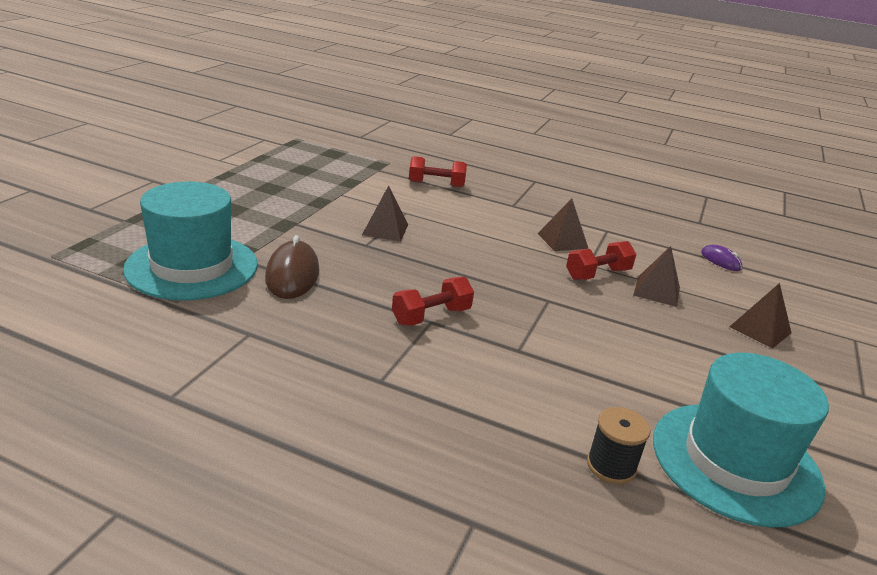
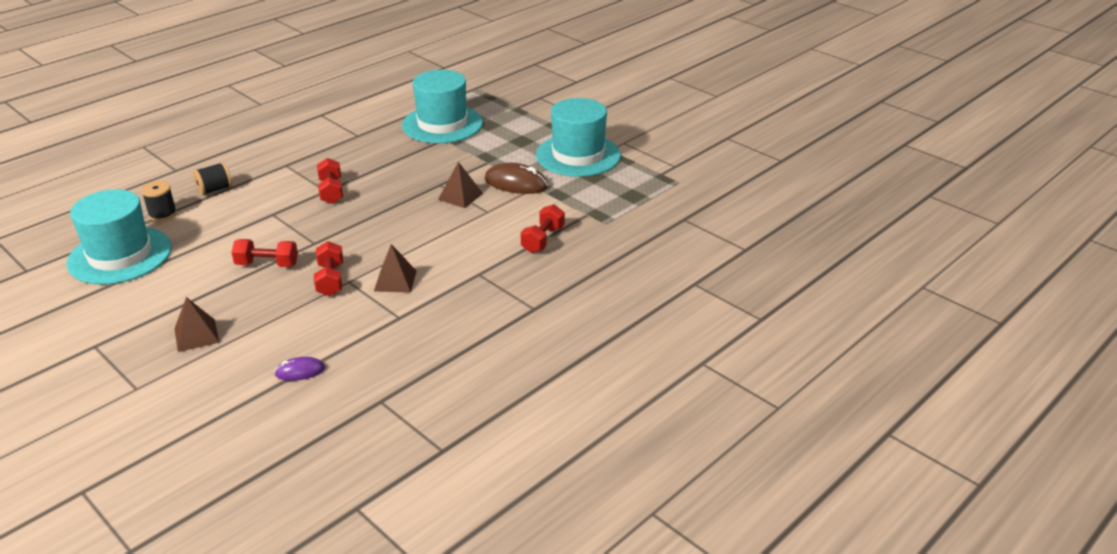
camera: 115 degrees right, 5 degrees up
brown mouse [265,235,319,299] -> brown mouse moved to [485,163,548,194]
brown pyramid [633,246,680,307] -> none
none -> black spool [193,162,232,195]
none -> red dumbbell [231,239,298,267]
none -> turquoise hat [536,98,621,177]

